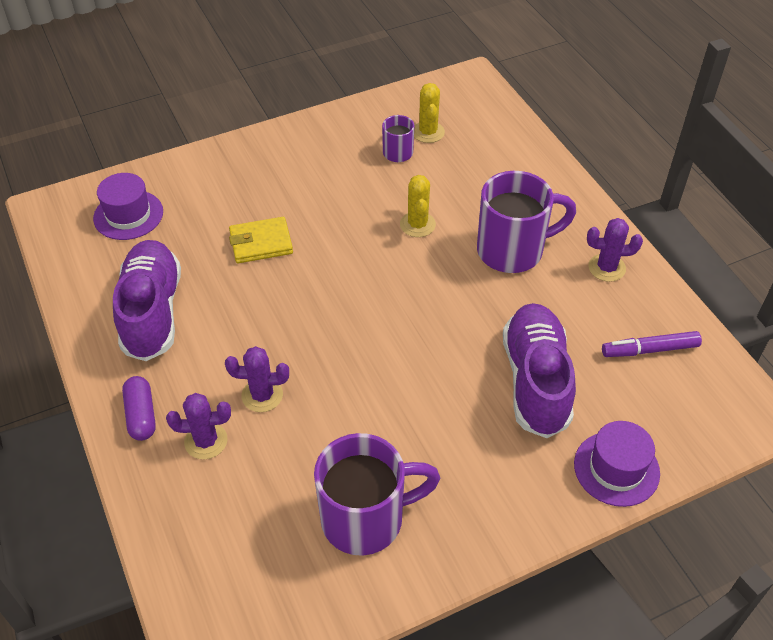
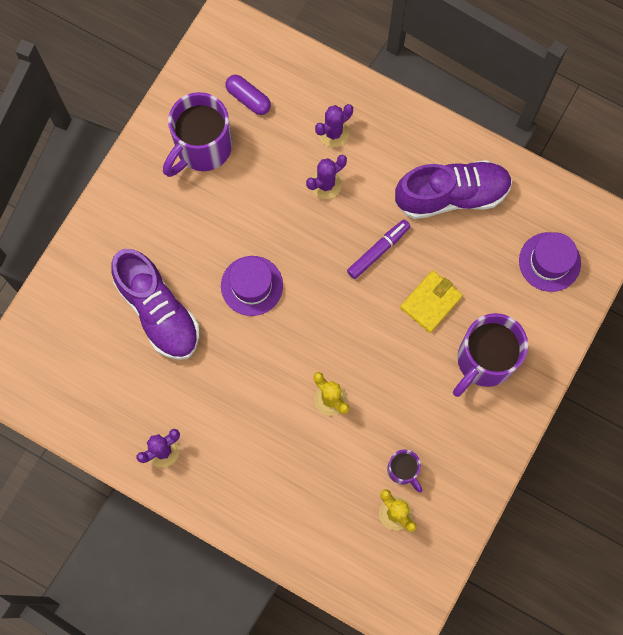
camera: 145 degrees right, 25 degrees up
purple shoe [113,240,181,361] -> purple shoe turned 60 degrees counterclockwise [395,160,512,219]
purple capsule [122,376,156,441] -> purple capsule moved to [225,75,271,115]
purple mug [477,171,576,273] -> purple mug moved to [453,313,528,397]
purple hat [574,421,660,507] -> purple hat moved to [221,256,283,316]
purple marker [602,331,702,357] -> purple marker moved to [347,220,410,279]

